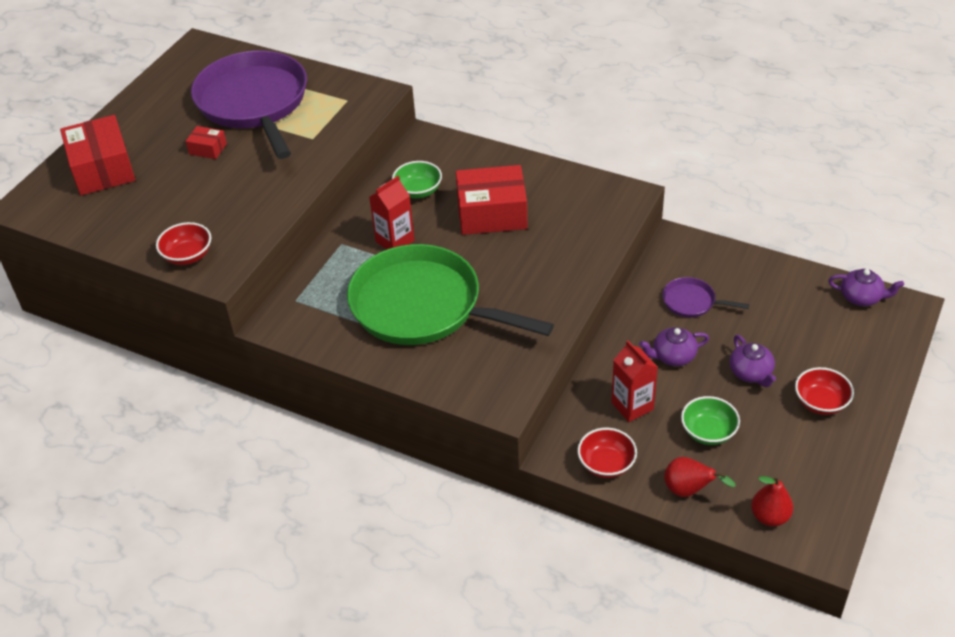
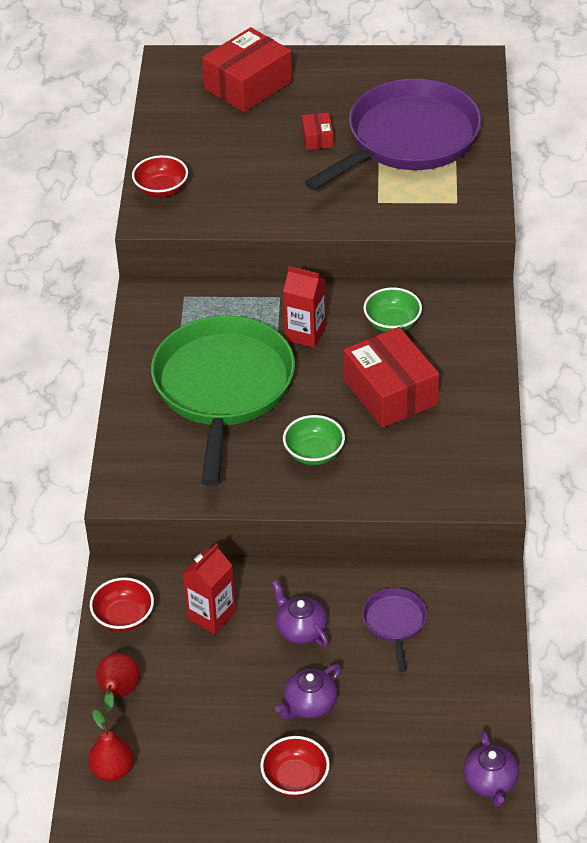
camera: 65 degrees right, 0 degrees up
green bowl [681,396,740,445] -> green bowl moved to [283,415,345,465]

